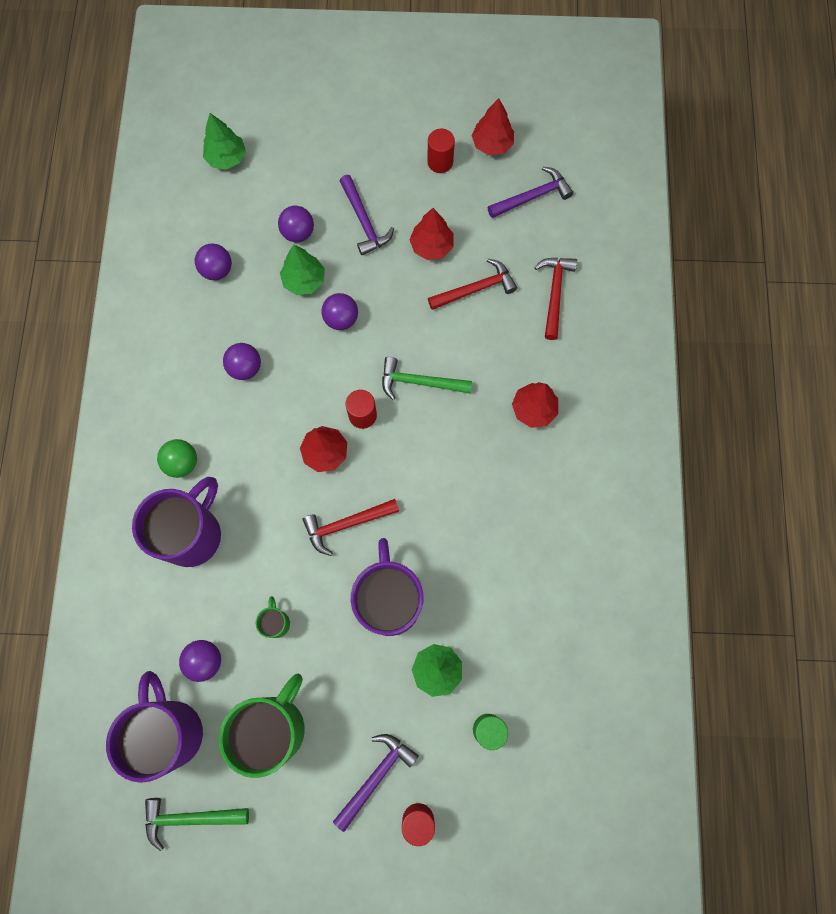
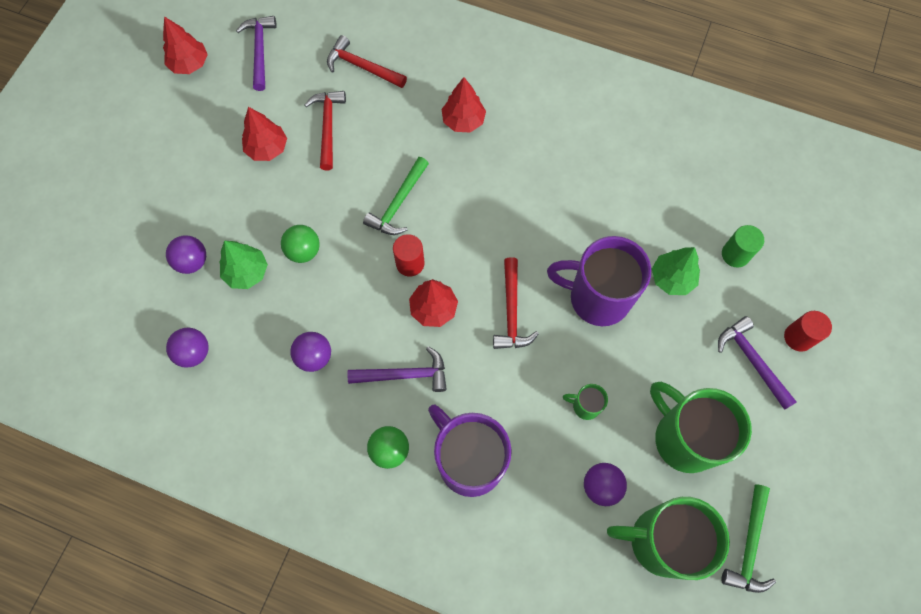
camera: 70 degrees left, 5 degrees down
purple mug [106,671,203,783] -> green mug [607,497,730,580]
green tree [203,113,246,170] -> none
purple ball [321,293,358,330] -> green ball [281,225,320,263]
purple hammer [340,175,394,256] -> purple hammer moved to [347,346,447,392]
red cylinder [427,128,455,173] -> none

